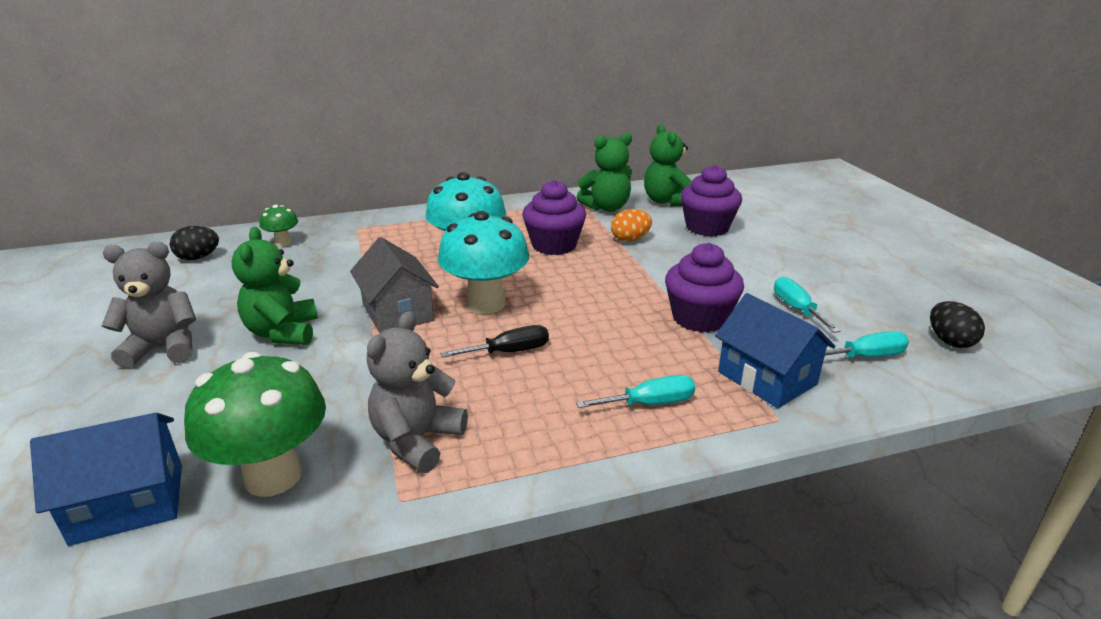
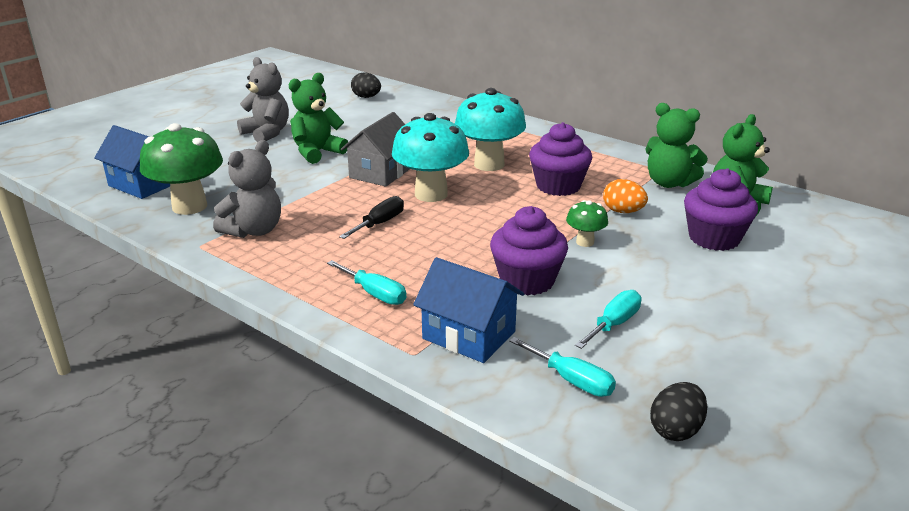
camera: 55 degrees right, 0 degrees up
green mushroom [259,205,298,247] -> green mushroom moved to [566,200,608,247]
grey teddy bear [367,311,468,473] -> grey teddy bear turned 135 degrees clockwise [213,140,281,238]
black screwdriver [440,325,549,358] -> black screwdriver turned 90 degrees counterclockwise [339,196,404,239]
blue house [715,293,835,408] -> blue house turned 75 degrees counterclockwise [413,257,524,363]

